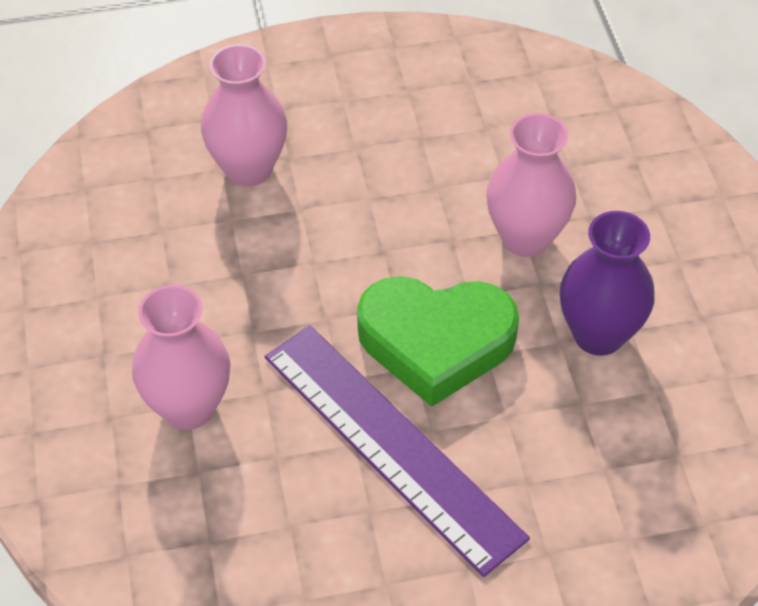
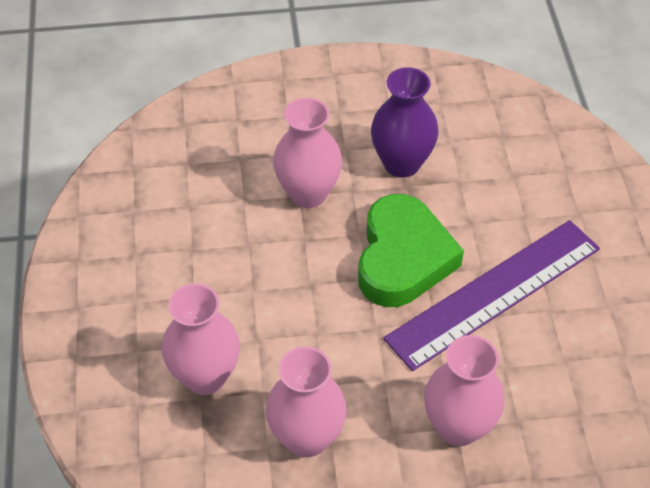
camera: 85 degrees left, 0 degrees up
none -> pink vase [266,346,347,457]

